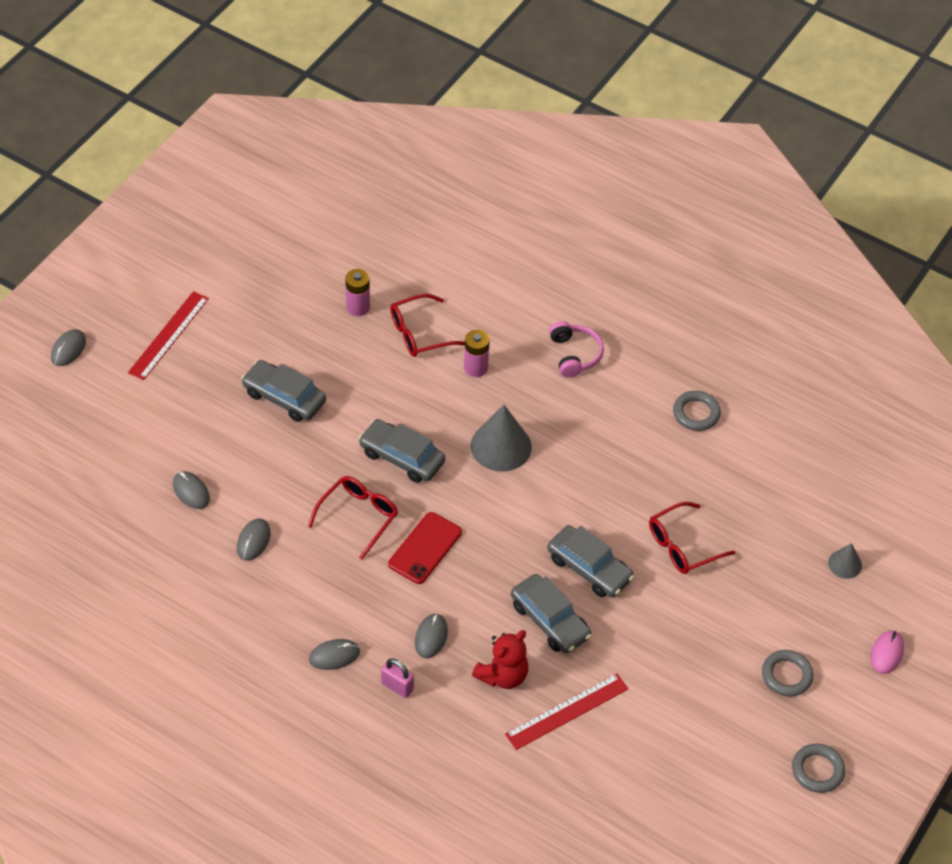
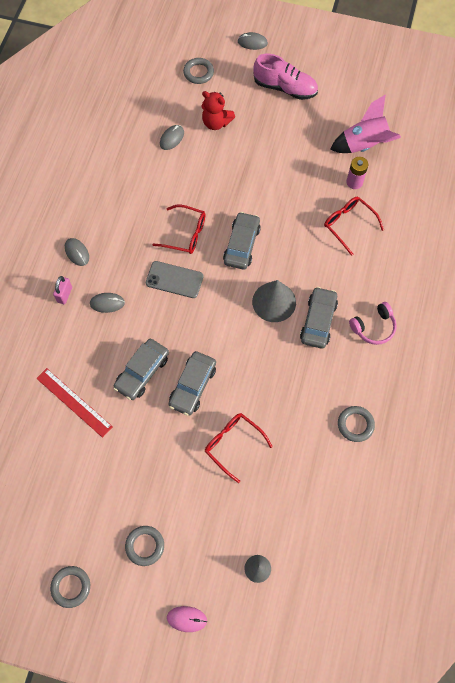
camera: 75 degrees right, 15 degrees up
red ruler [128,291,209,380] -> pink shoe [253,54,318,100]
grey mouse [237,519,271,561] -> none
grey car [241,360,326,422] -> grey car moved to [300,287,338,349]
red phone [388,512,462,584] -> grey phone [146,261,204,298]
pink battery [464,330,490,377] -> none
red teddy bear [472,630,528,689] -> red teddy bear moved to [201,91,235,130]
none -> grey ring [183,58,214,84]
none -> pink rocket [330,94,401,153]

